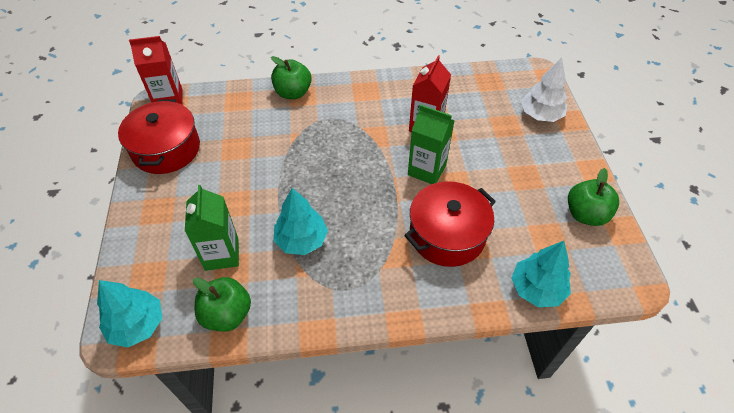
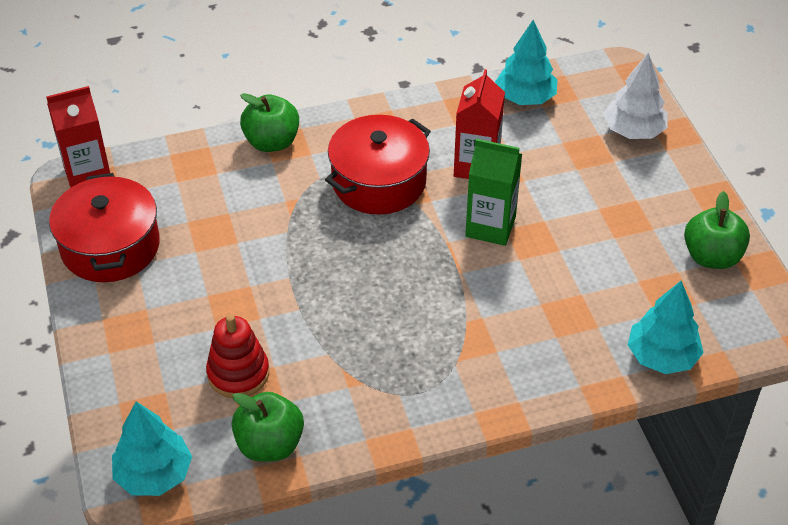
camera: 10 degrees left, 5 degrees down
green carton [185,185,239,271] -> red stacking toy [206,314,269,398]
turquoise tree [273,188,328,255] -> turquoise tree moved to [495,20,557,105]
red pot [404,181,496,267] -> red pot moved to [325,115,431,215]

